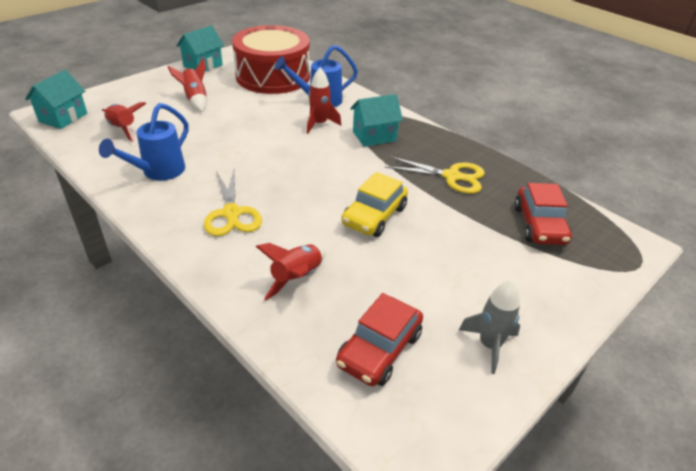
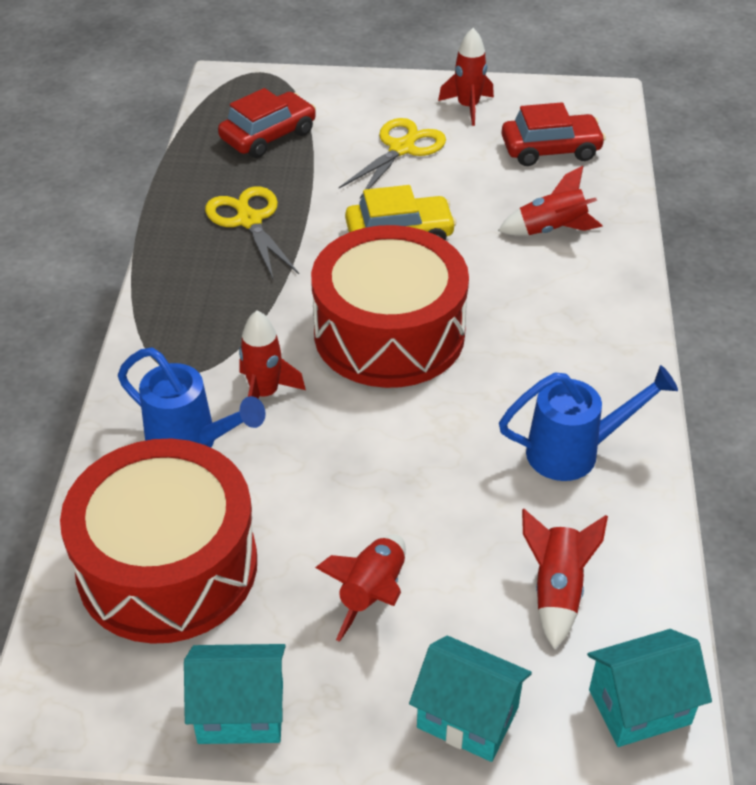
camera: 130 degrees left, 5 degrees up
yellow scissors [204,170,262,236] -> yellow scissors moved to [339,118,446,198]
turquoise house [350,94,403,147] -> turquoise house moved to [409,636,532,762]
grey rocket [459,280,520,374] -> red rocket [438,28,494,126]
none -> red drum [311,225,469,388]

